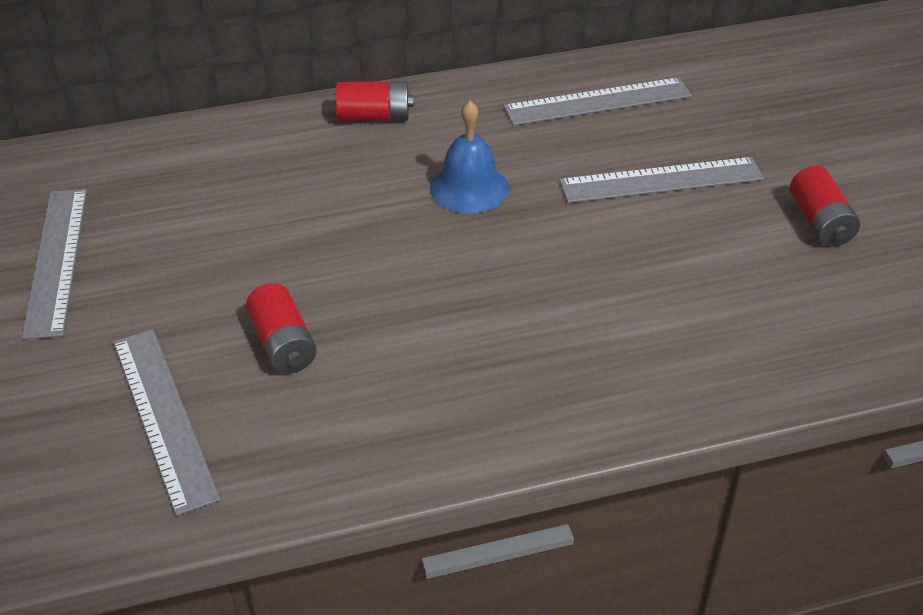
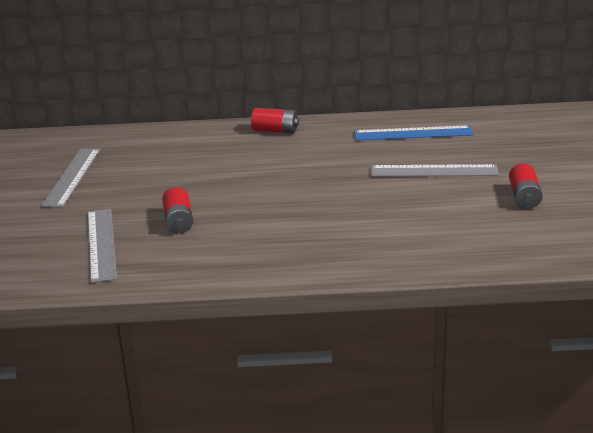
camera: 15 degrees right, 15 degrees down
blue bell [430,101,509,214] -> none
grey ruler [504,77,692,126] -> blue ruler [354,125,474,141]

